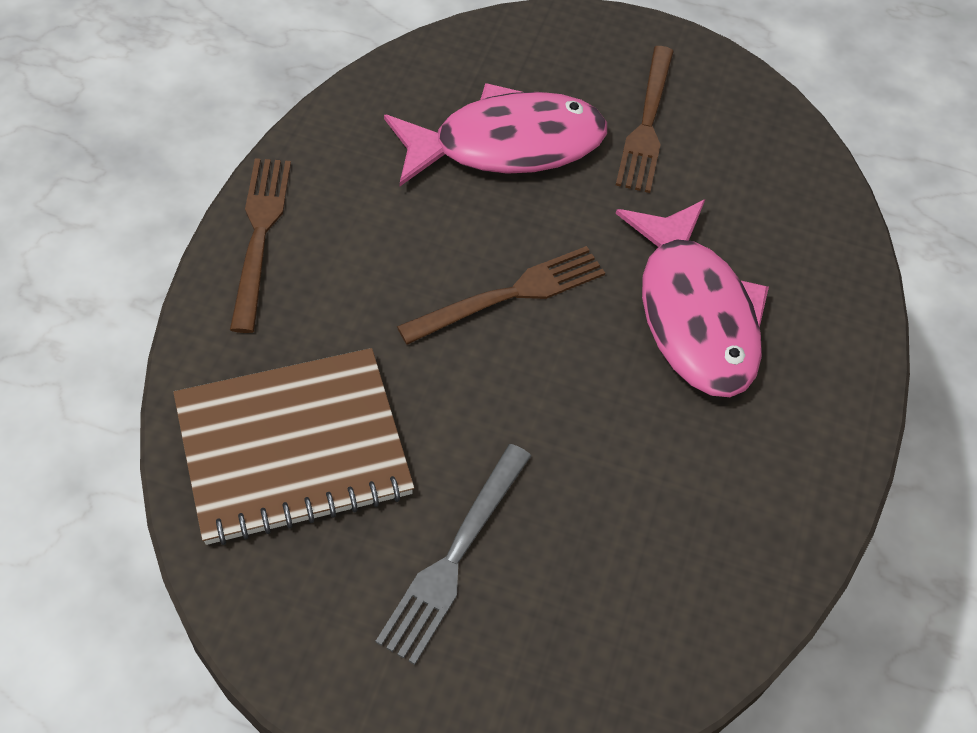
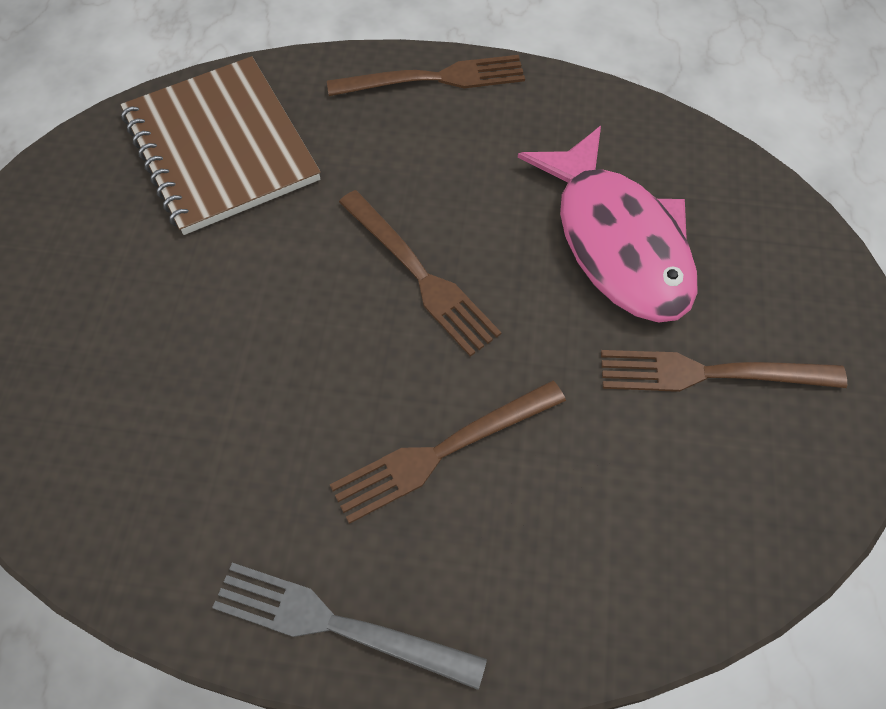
camera: 85 degrees right, 5 degrees up
grey fork [375,444,531,665] -> grey fork moved to [212,563,487,690]
pink fish [616,200,769,397] -> brown fork [330,380,566,524]

